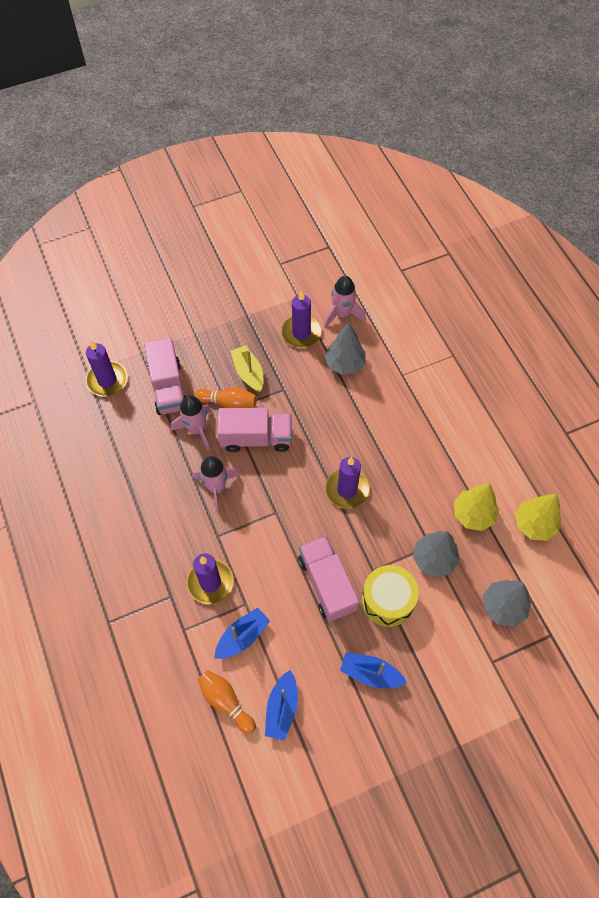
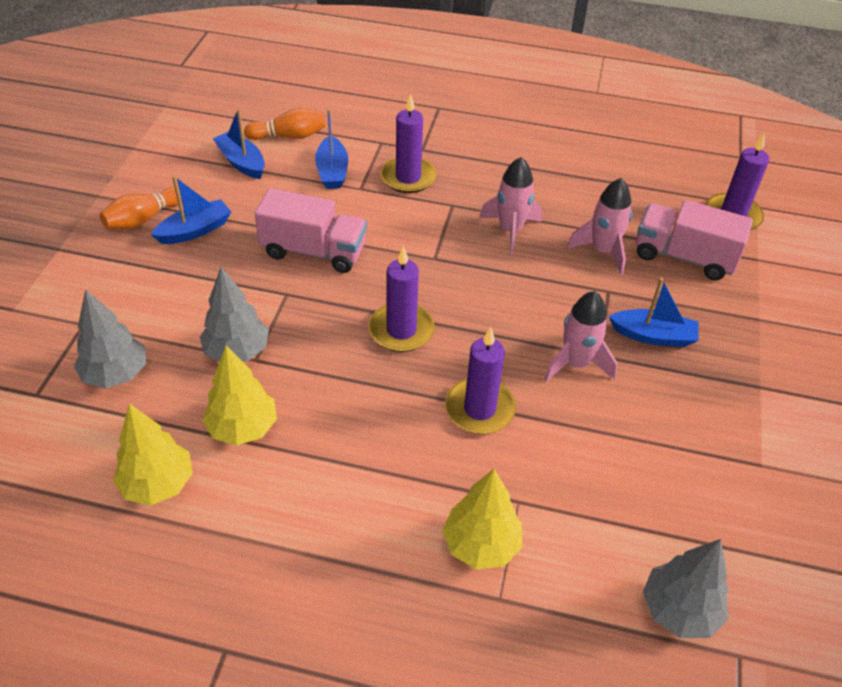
camera: 125 degrees right, 15 degrees down
orange bowling pin [194,387,257,408] -> orange bowling pin moved to [100,186,182,229]
pink truck [217,408,292,452] -> none
yellow boat [231,345,263,392] -> blue boat [609,278,699,347]
purple candle [281,290,322,348] -> purple candle moved to [445,327,516,434]
pink rocket [324,276,366,328] -> pink rocket moved to [544,291,617,382]
grey tree [325,323,365,375] -> grey tree moved to [643,539,729,638]
yellow drum [362,565,419,627] -> none
none -> yellow tree [442,469,522,569]

